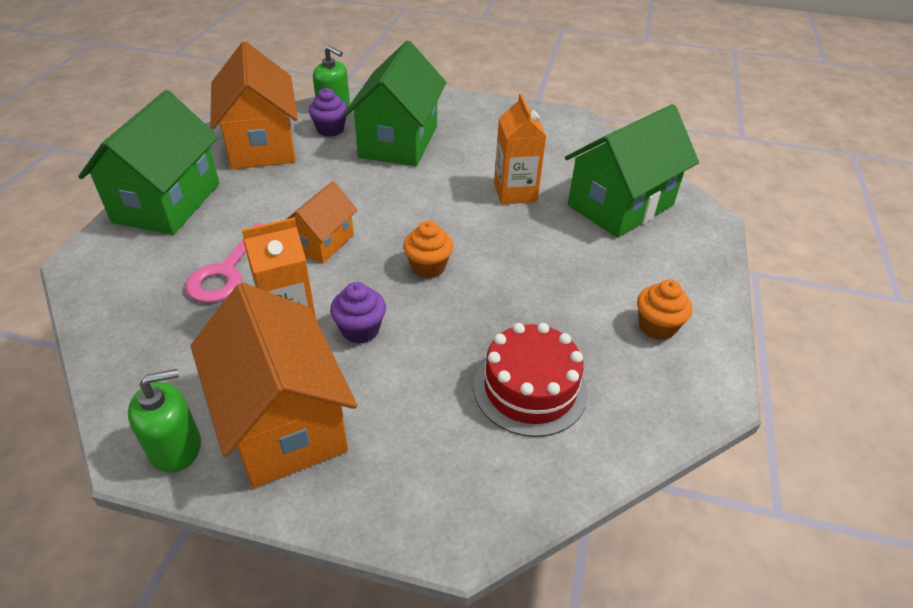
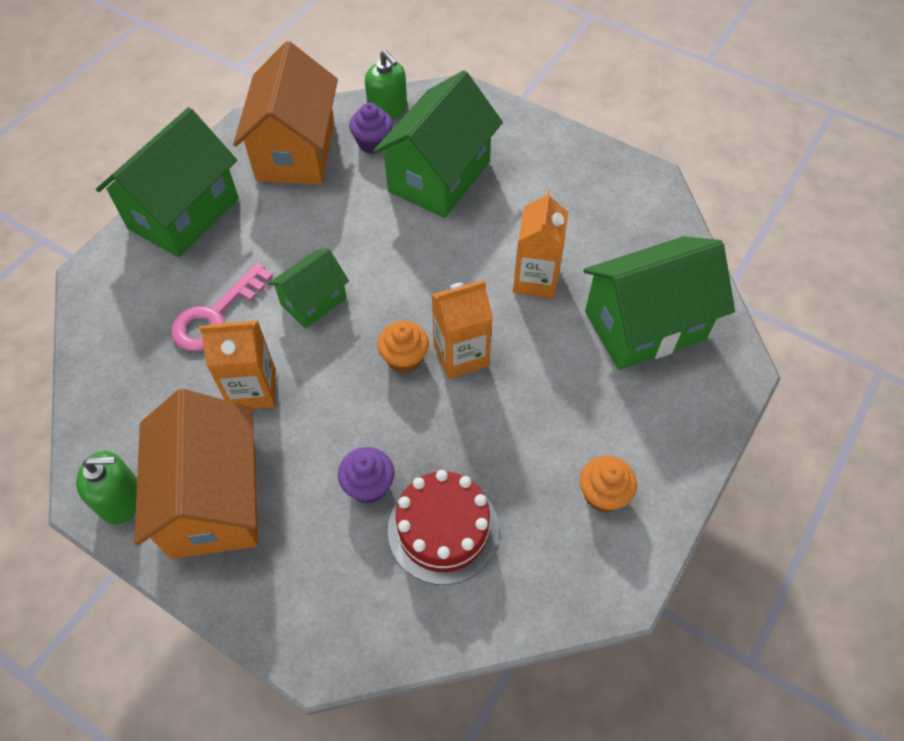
camera: 20 degrees right, 15 degrees up
orange house [285,181,357,264] -> green house [268,249,349,328]
purple cupcake [330,282,386,344] -> purple cupcake moved to [338,447,395,503]
none -> orange carton [432,280,493,379]

